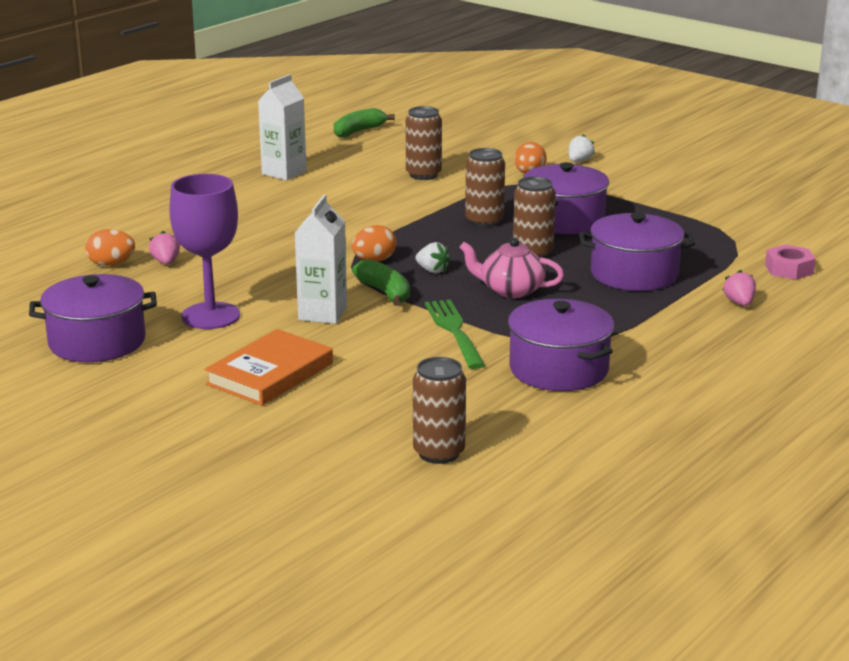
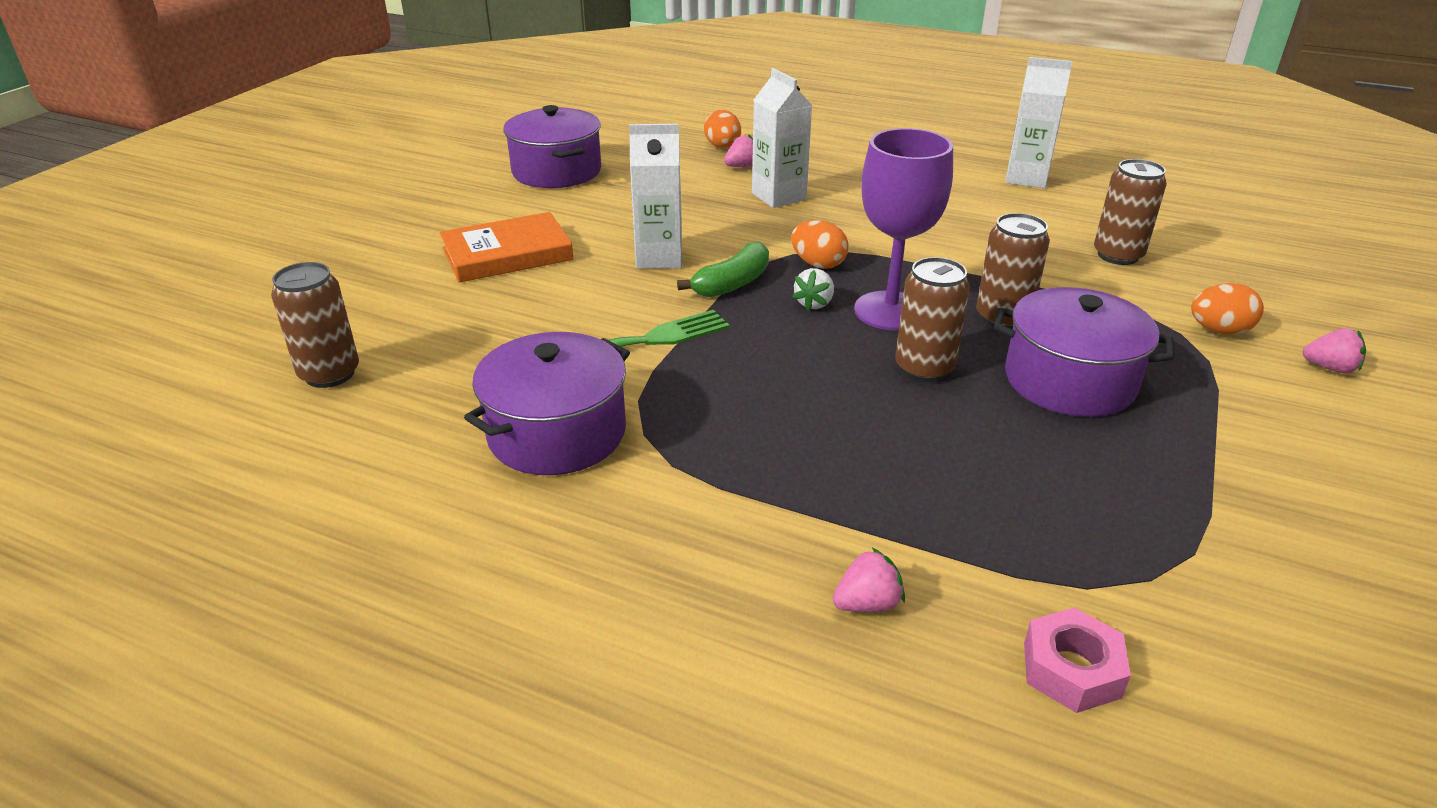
camera: 75 degrees right, 10 degrees up
purple goblet [169,174,240,329] -> purple goblet moved to [854,128,953,331]
orange book [204,329,333,406] -> orange book turned 45 degrees counterclockwise [440,212,574,283]
green banana [334,108,395,138] -> none
pink teapot [459,237,564,298] -> none
white strawberry [569,134,595,162] -> pink strawberry [1303,328,1366,374]
purple pot [579,212,695,291] -> none
none -> white carton [752,68,812,208]

